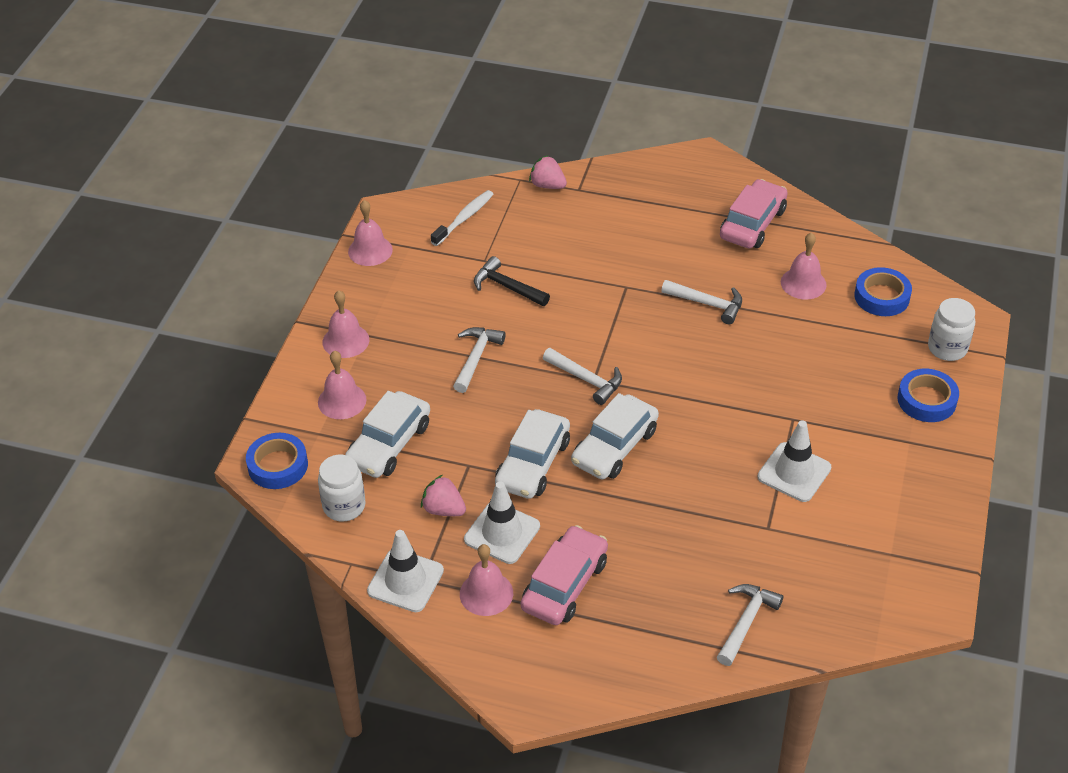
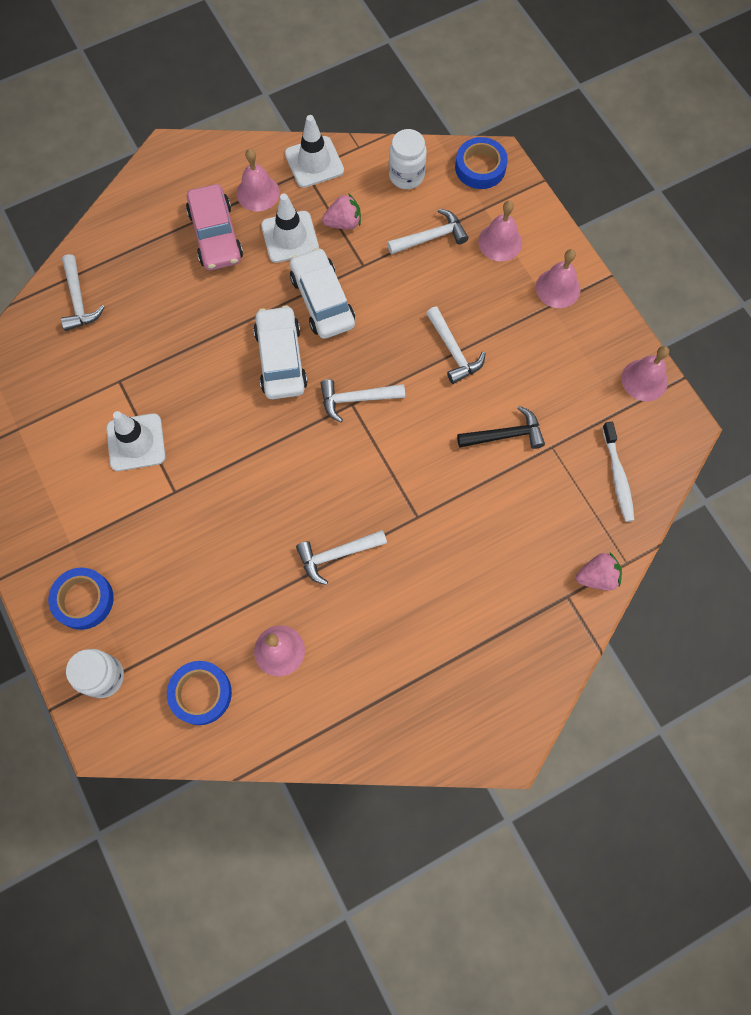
camera: 135 degrees right, 25 degrees up
white car [345,391,430,478] -> white hammer [387,209,468,255]
pink car [720,179,788,248] -> none

